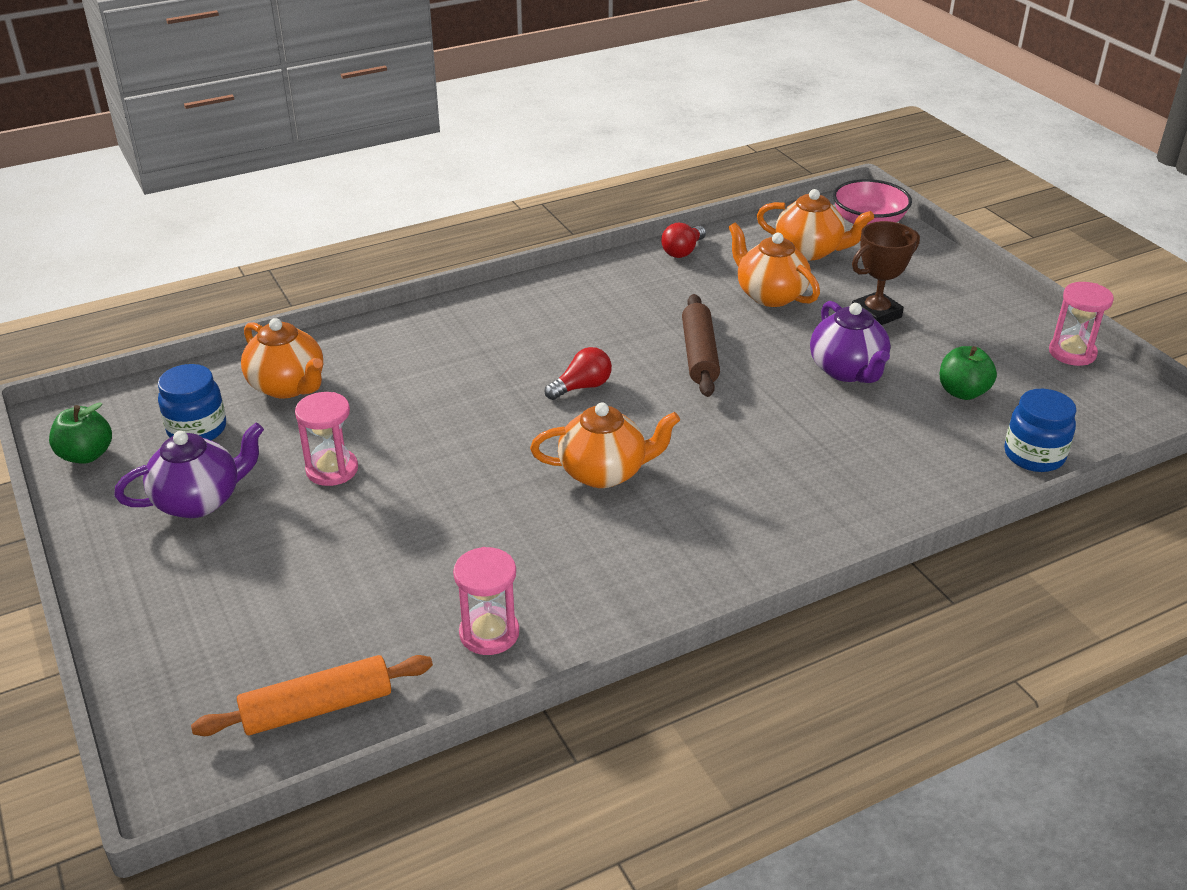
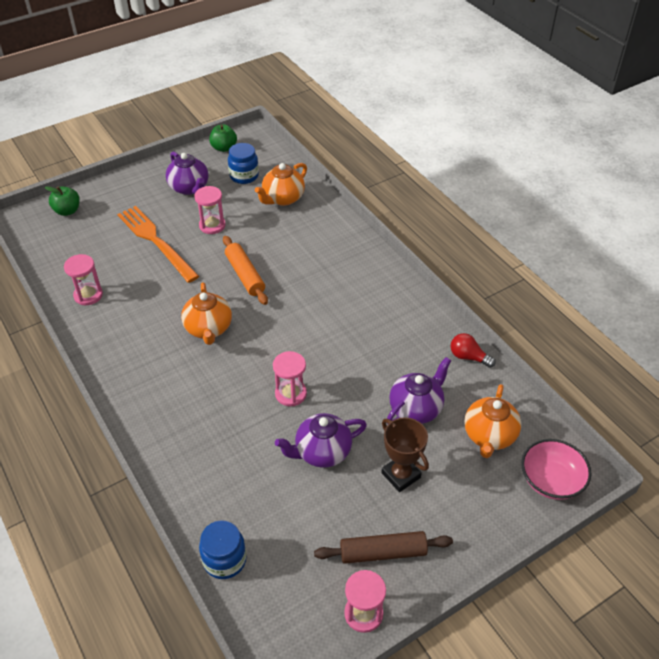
camera: 85 degrees right, 10 degrees up
orange rolling pin [191,655,433,736] -> orange rolling pin moved to [223,236,268,305]
red light bulb [545,347,612,400] -> none
brown rolling pin [682,294,720,397] -> brown rolling pin moved to [314,531,453,564]
orange teapot [728,223,820,307] -> purple teapot [387,357,451,424]
green apple [940,346,997,400] -> green apple moved to [45,186,80,216]
none -> orange fork [117,206,199,283]
none -> pink hourglass [273,351,307,406]

